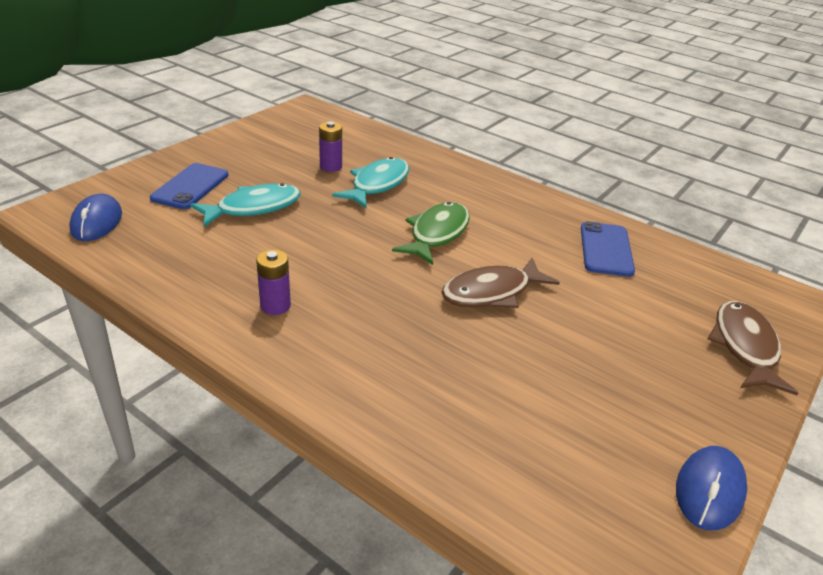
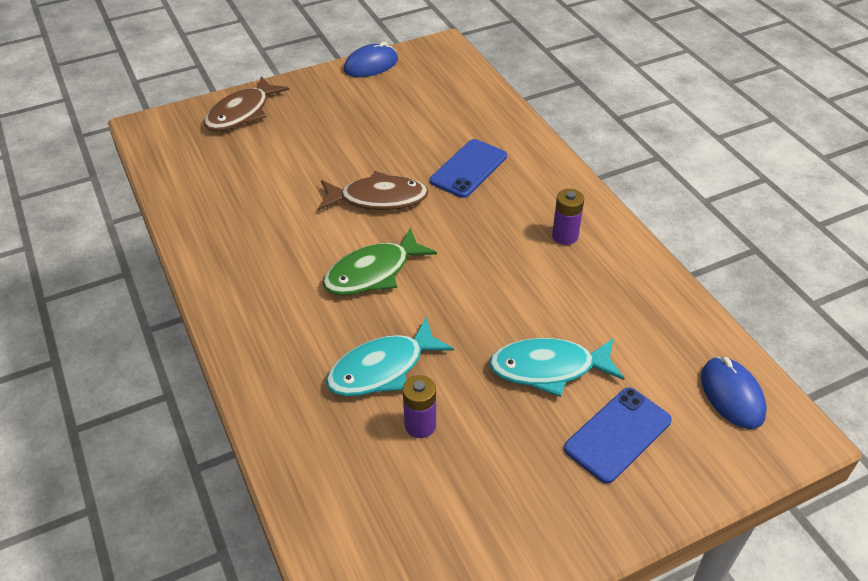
camera: 150 degrees left, 10 degrees up
blue mouse [69,194,122,241] -> blue mouse turned 45 degrees counterclockwise [701,357,767,429]
blue phone [581,221,635,277] -> blue phone moved to [430,139,507,198]

